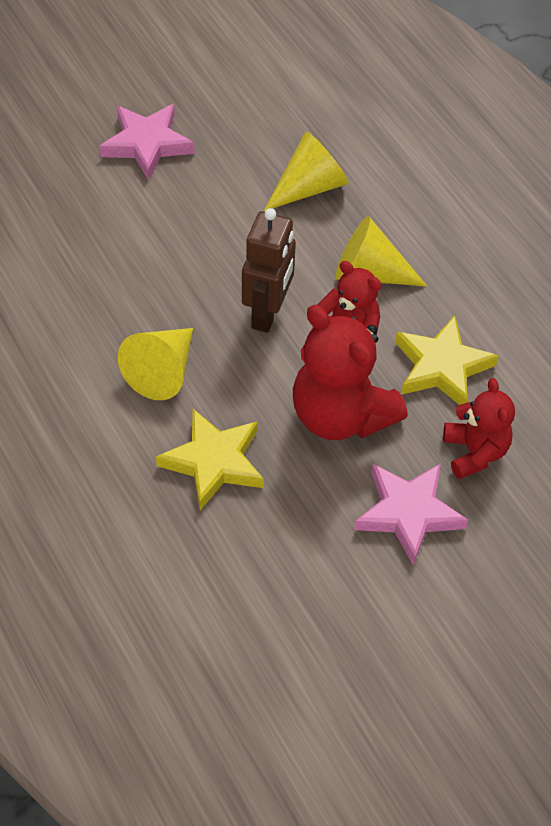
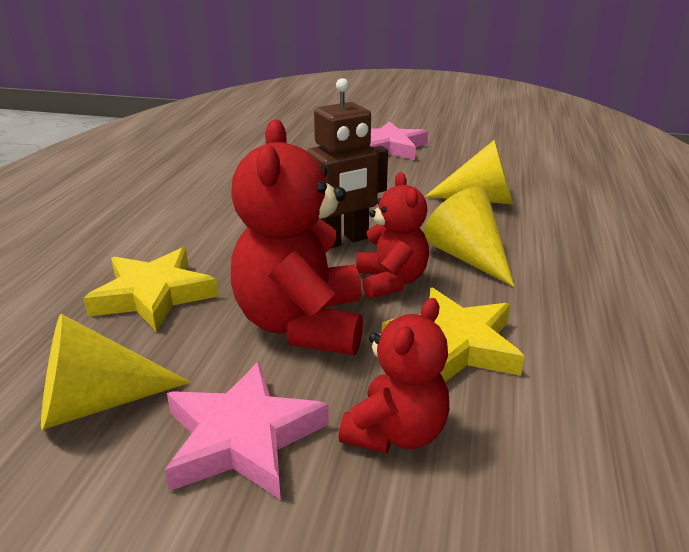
camera: 45 degrees right, 25 degrees down
yellow cone [118,328,193,400] -> yellow cone moved to [41,314,190,430]

